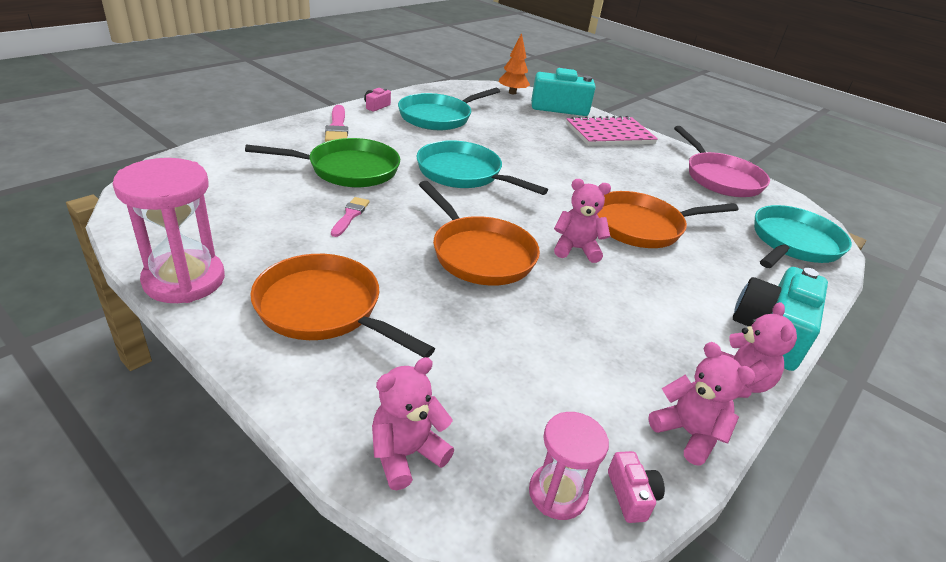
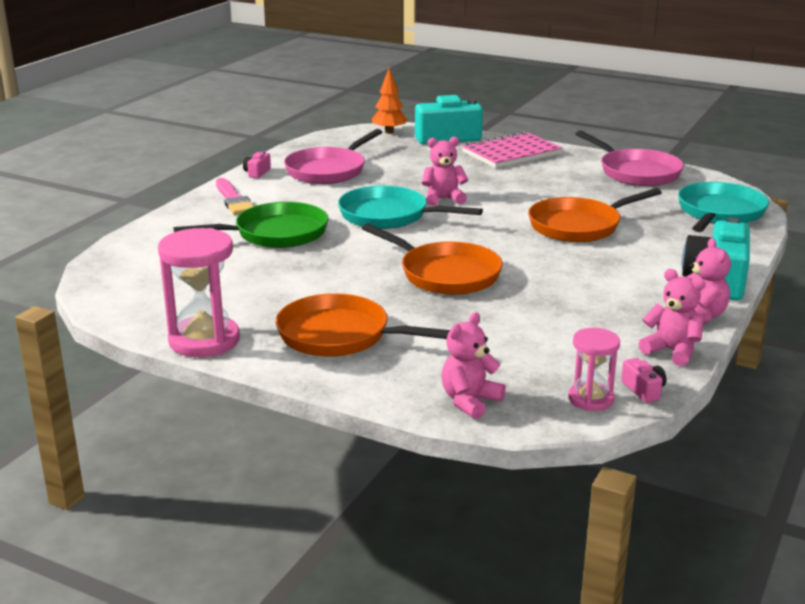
camera: 10 degrees left, 10 degrees down
pink brush [331,197,370,237] -> none
turquoise pan [398,88,500,130] -> pink pan [284,129,382,184]
pink teddy bear [554,179,611,263] -> pink teddy bear moved to [422,137,468,206]

